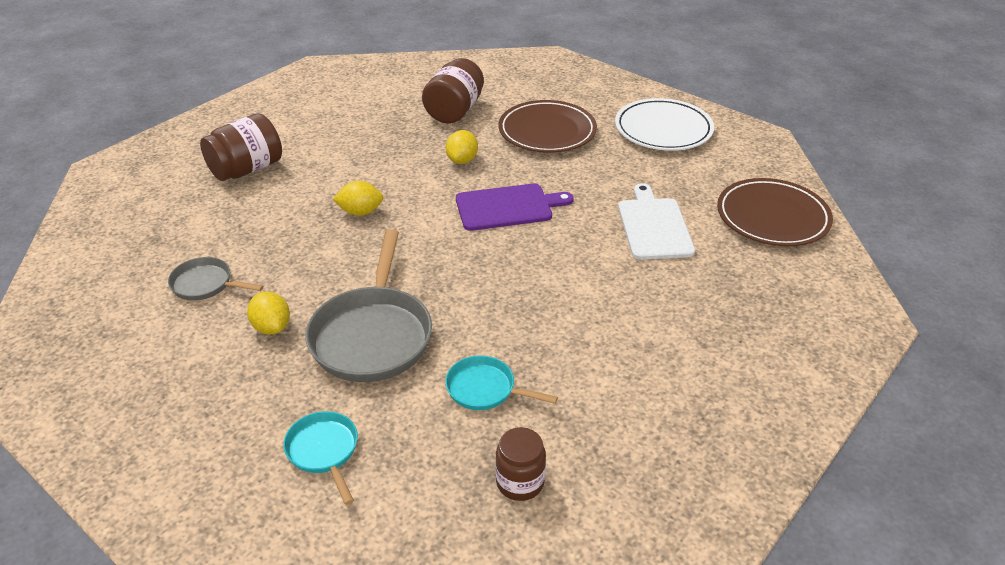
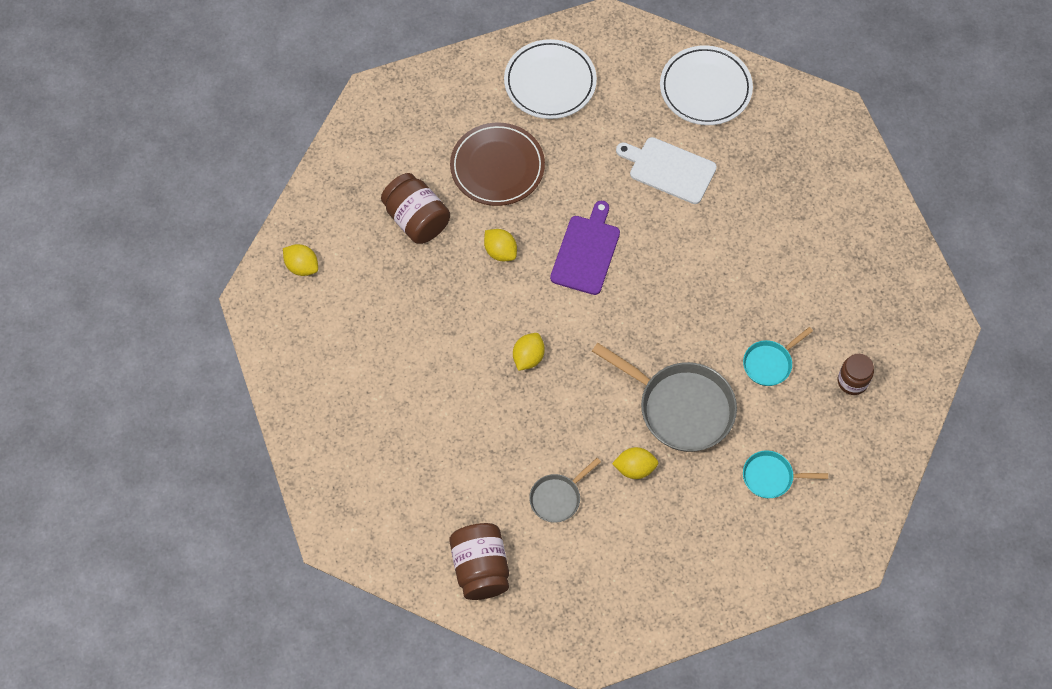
camera: 60 degrees left, 25 degrees up
brown jar [200,113,282,181] -> brown jar moved to [449,523,509,600]
brown plate [717,178,833,246] -> white plate [660,45,753,125]
none -> yellow lemon [283,244,318,276]

